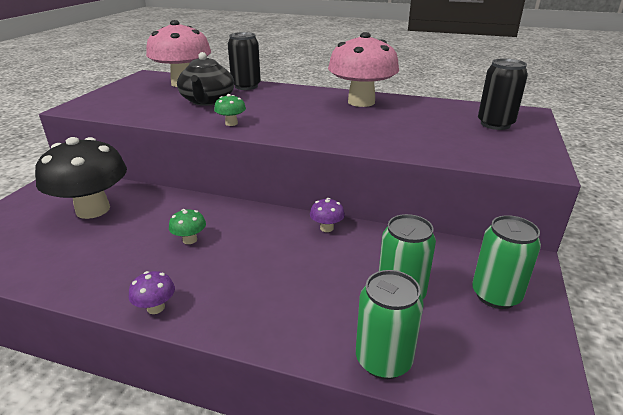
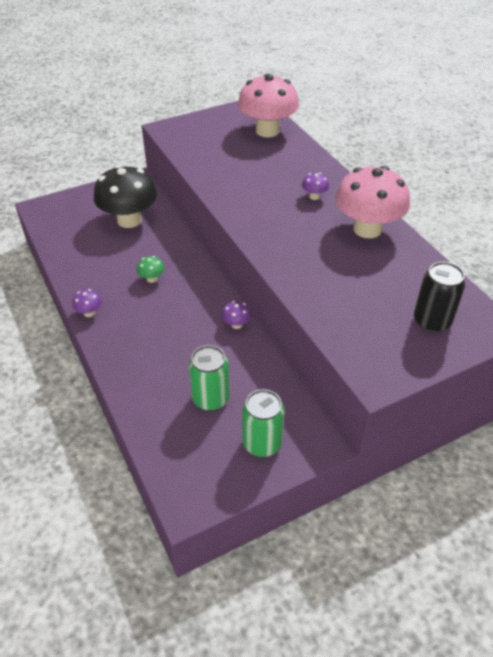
camera: 45 degrees right, 15 degrees up
black teapot [177,52,234,106] -> none
green mushroom [214,94,246,126] -> none
black can [228,32,261,90] -> none
green can [356,270,424,379] -> none
none -> purple mushroom [302,173,329,200]

